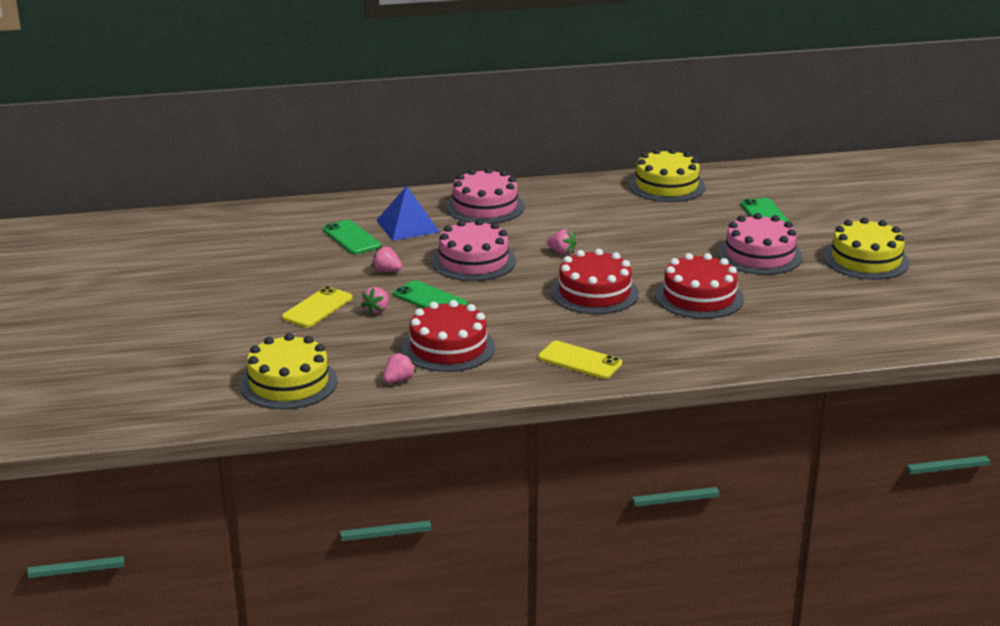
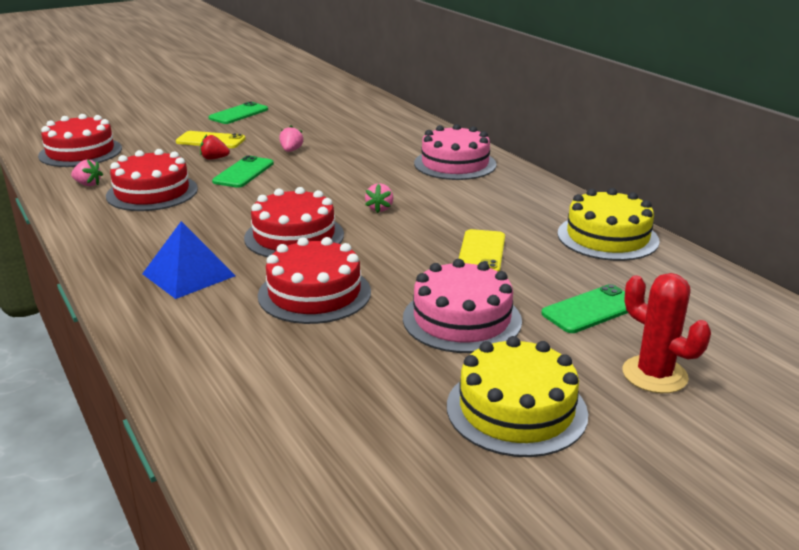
camera: 70 degrees right, 0 degrees up
yellow cake [240,333,338,410] -> red cake [38,114,122,167]
green phone [323,220,381,254] -> green phone moved to [208,102,268,124]
pink strawberry [361,287,389,315] -> red strawberry [200,135,230,160]
blue pyramid [376,186,440,241] -> blue pyramid moved to [142,221,236,299]
pink cake [432,219,516,281] -> none
yellow phone [538,341,622,379] -> yellow phone moved to [459,229,505,272]
none -> red cactus [623,273,711,393]

